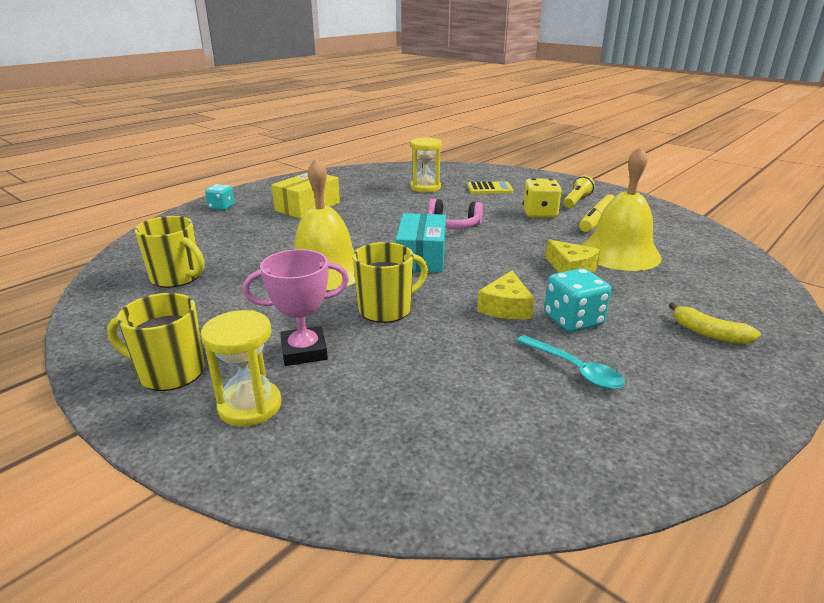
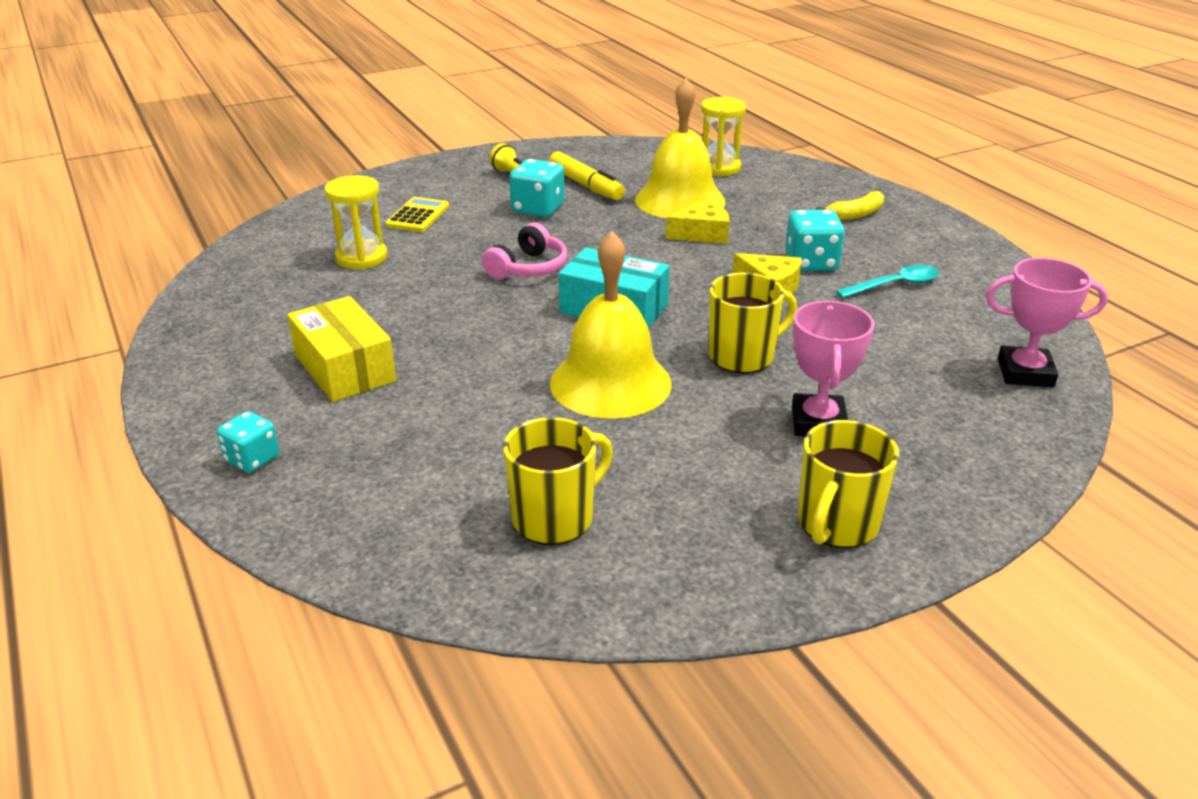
camera: 70 degrees left, 5 degrees up
yellow hourglass [201,310,282,427] -> yellow hourglass moved to [701,97,746,176]
yellow mug [353,242,428,323] -> yellow mug turned 75 degrees clockwise [708,273,797,373]
yellow dice [523,178,562,218] -> turquoise dice [509,159,565,217]
none -> pink trophy [986,258,1108,387]

